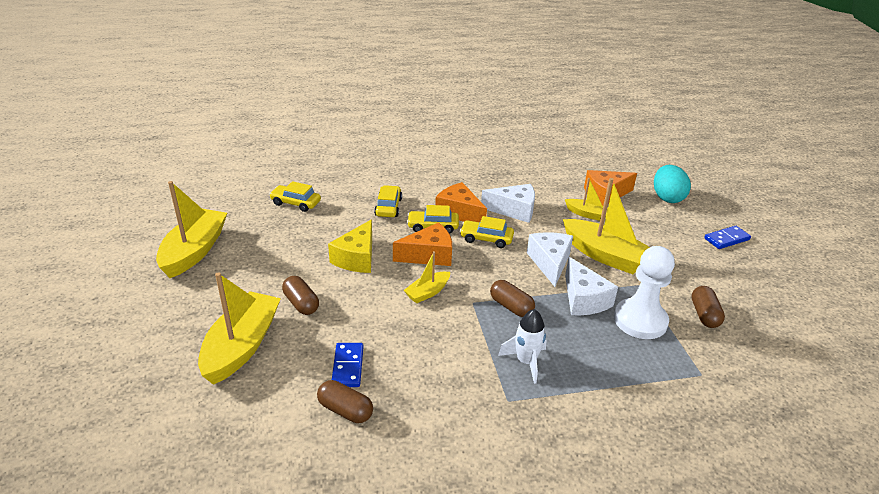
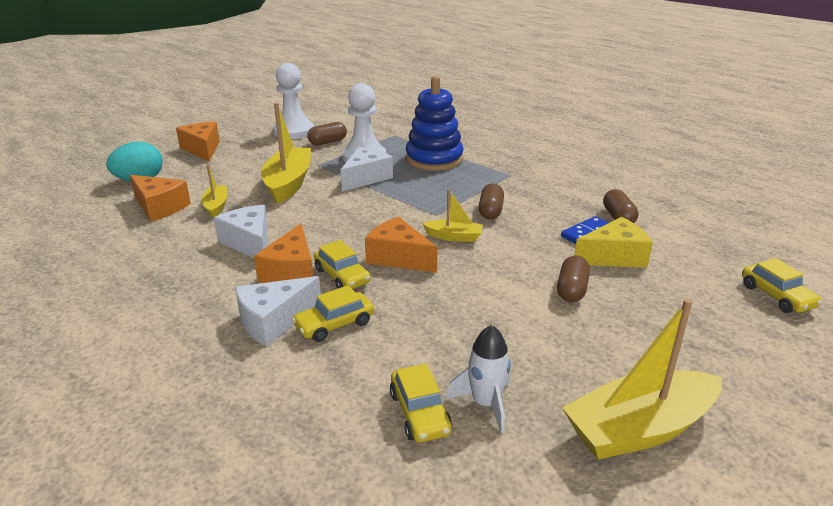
camera: 125 degrees left, 5 degrees down
yellow boat [198,272,281,385] -> none
yellow cheese [328,220,372,273] -> yellow cheese moved to [574,217,653,268]
yellow car [460,216,514,248] -> yellow car moved to [742,258,822,313]
brown capsule [490,280,535,317] -> brown capsule moved to [478,183,504,219]
white rocket [498,309,547,384] -> white rocket moved to [446,325,511,433]
white cheese [527,232,573,287] -> white cheese moved to [235,276,321,346]
blue domino [704,226,751,249] -> orange cheese [176,122,220,162]
none -> white pawn [273,63,314,139]
none -> blue stacking toy [406,76,463,171]

